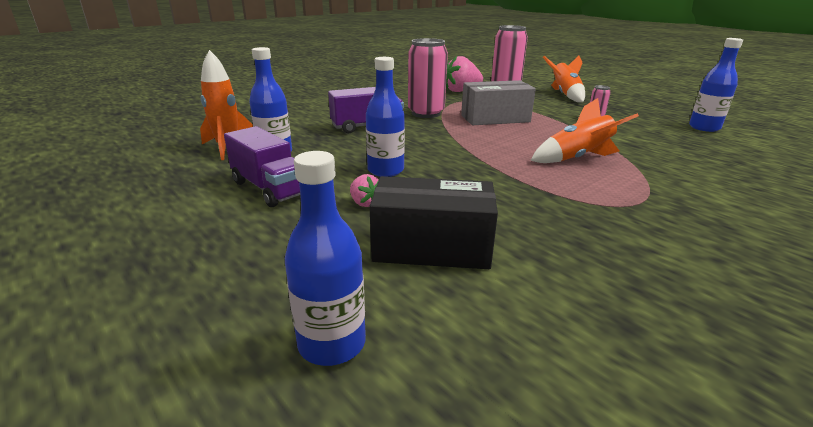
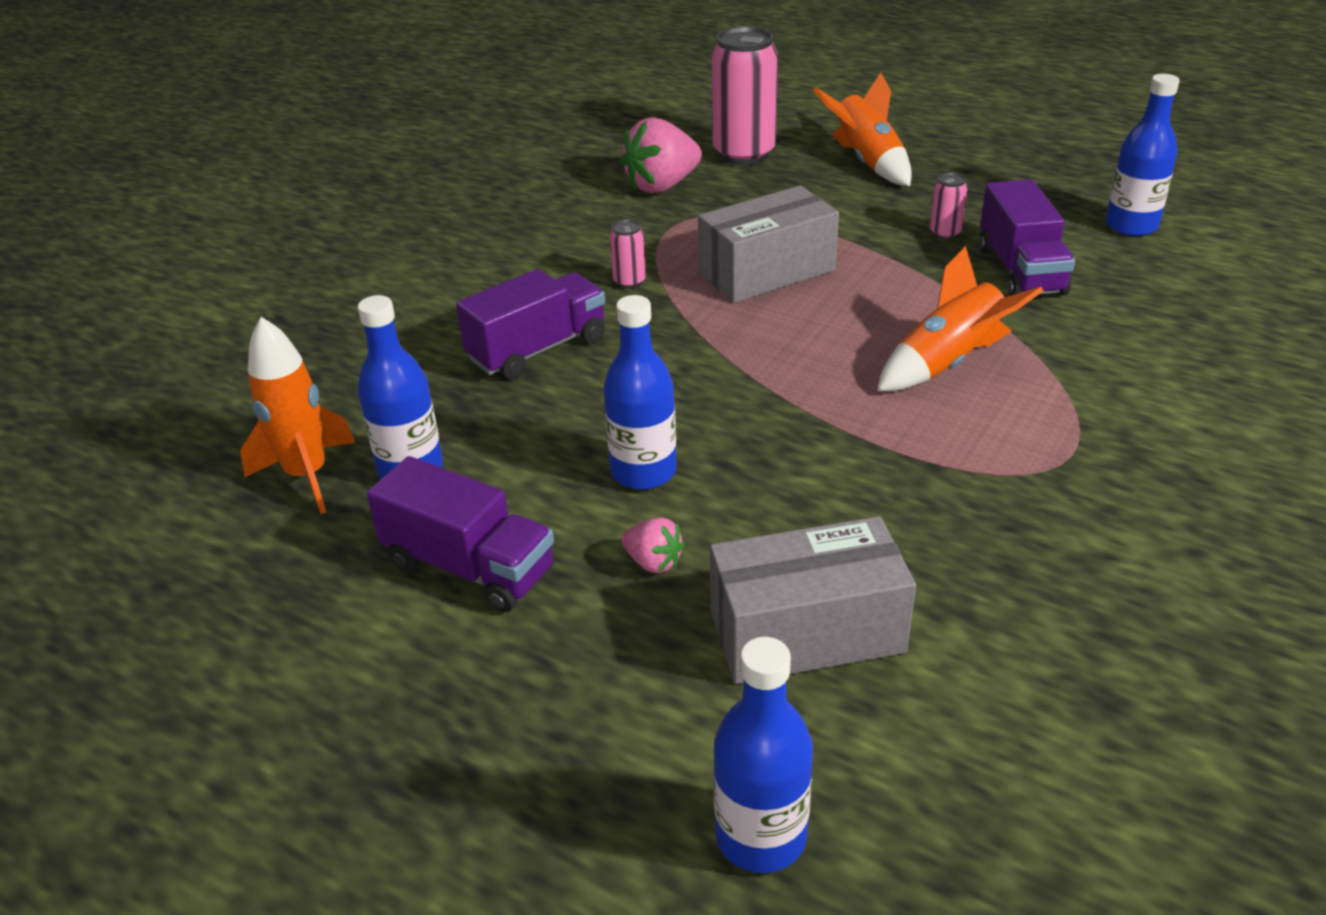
camera: 15 degrees left, 10 degrees up
black box [370,176,498,269] -> grey box [710,516,916,684]
pink can [408,38,448,118] -> pink can [610,219,646,289], size x0.44
none -> purple truck [979,179,1075,296]

